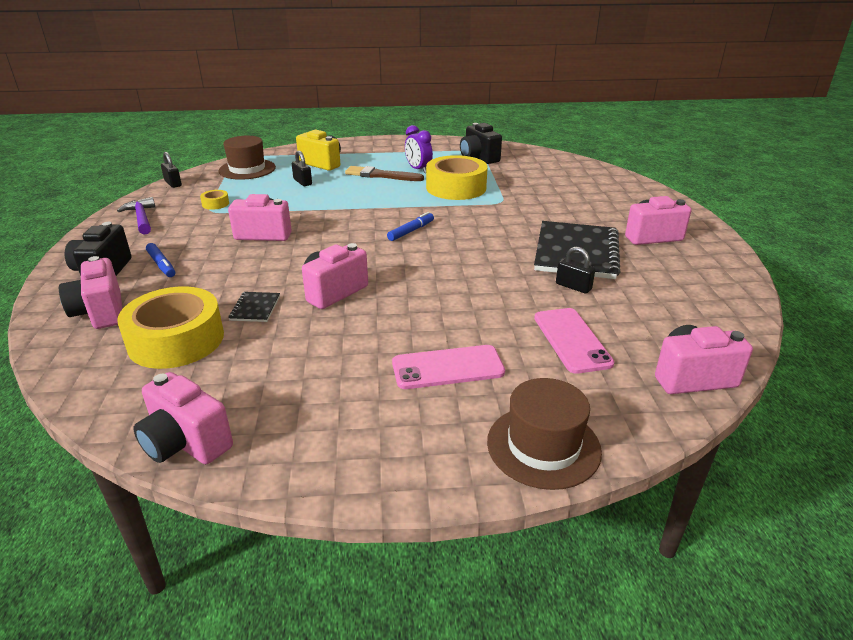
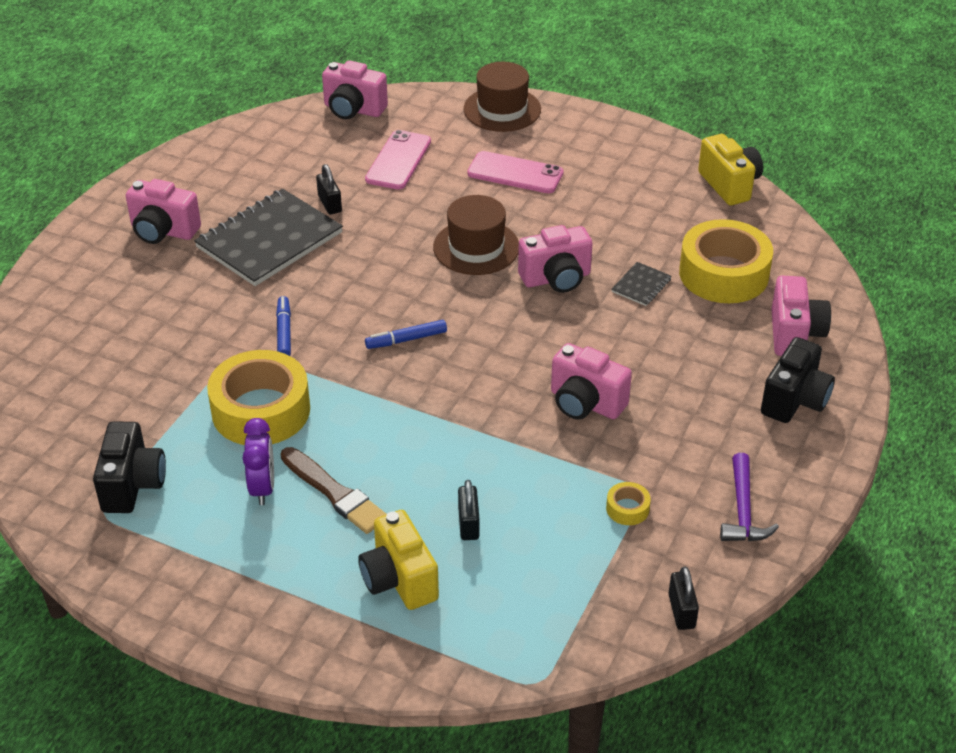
camera: 150 degrees left, 10 degrees up
pink camera [133,372,233,464] -> yellow camera [698,134,763,205]
blue marker [146,243,175,277] -> blue marker moved to [276,296,291,356]
brown hat [219,136,276,180] -> brown hat moved to [433,195,519,275]

